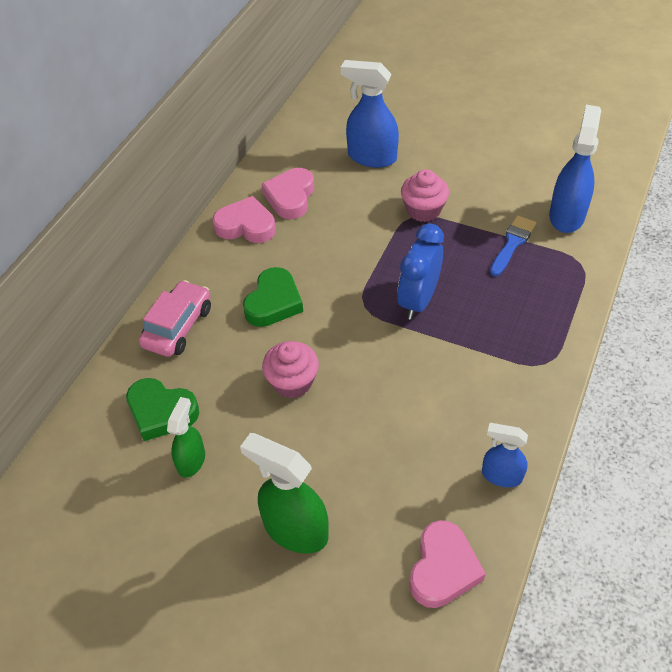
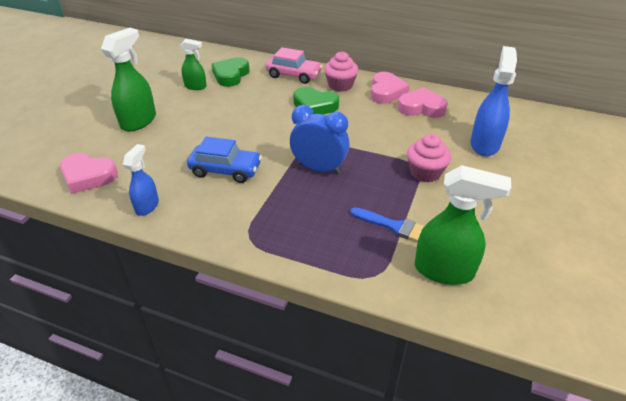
camera: 85 degrees right, 10 degrees down
pink cupcake [262,341,319,398] -> pink cupcake moved to [324,51,358,92]
blue spray bottle [549,105,601,233] -> green spray bottle [415,165,511,285]
none -> blue car [187,137,262,183]

